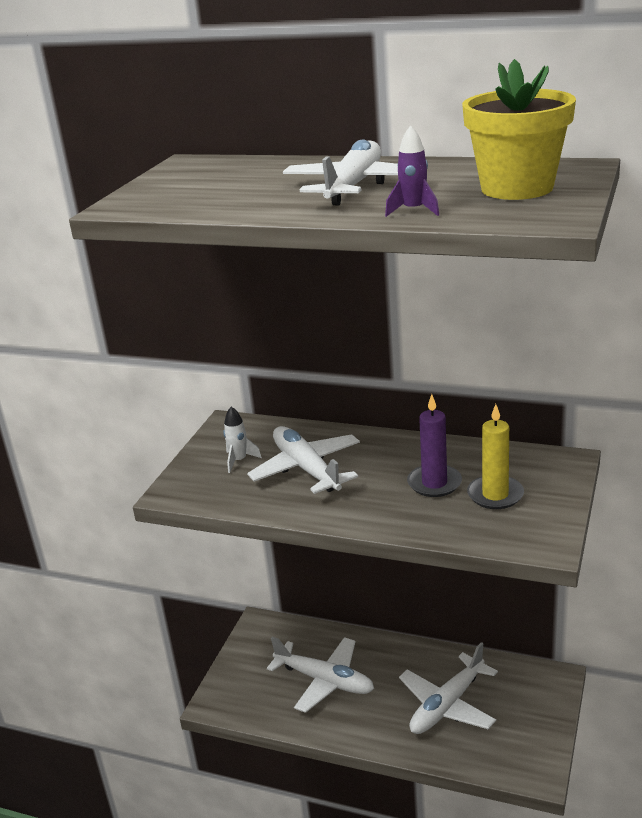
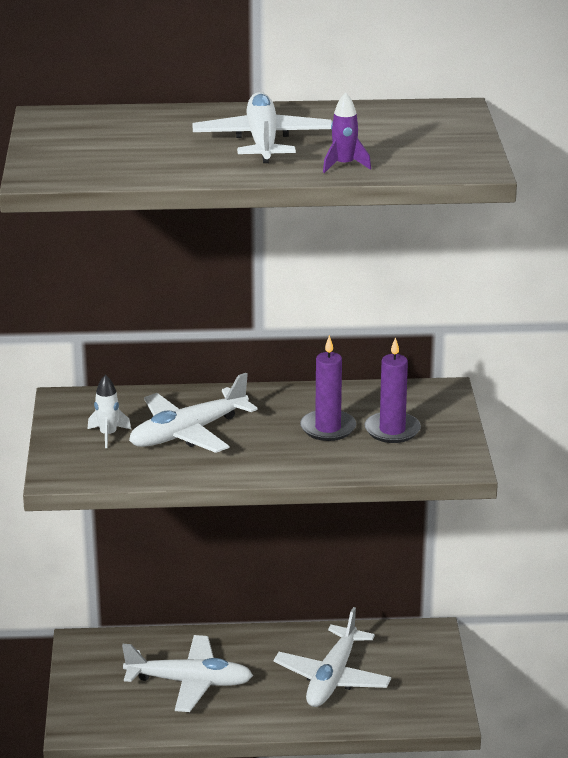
camera: 25 degrees left, 0 degrees up
white plane [247,426,360,494] -> white plane turned 75 degrees counterclockwise [129,373,258,453]
yellow flower pot [462,59,576,200] -> none
yellow candle [467,404,524,509] -> purple candle [364,337,421,443]

